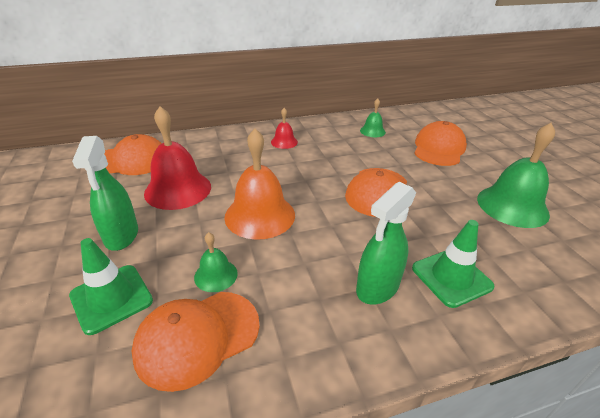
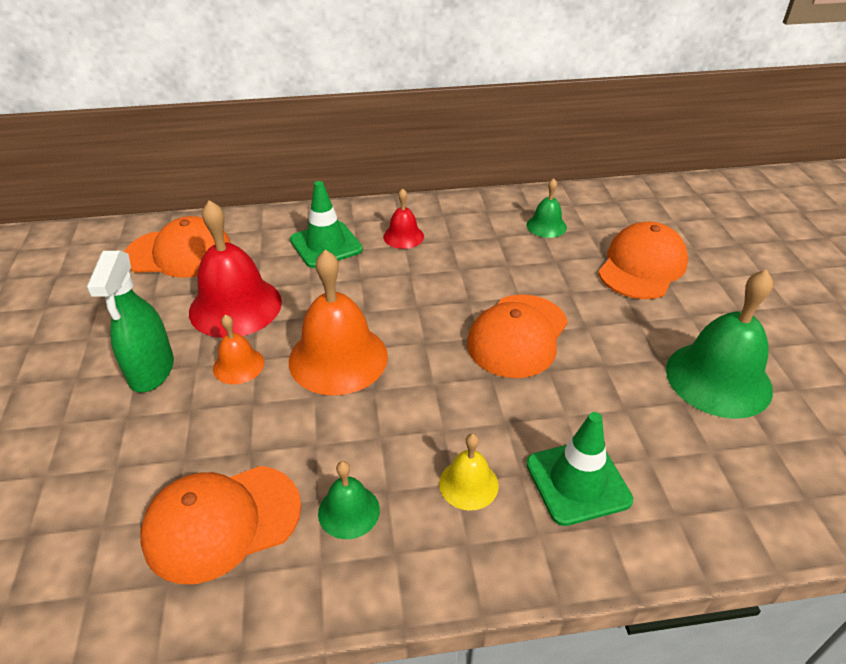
camera: 10 degrees right, 5 degrees up
green traffic cone [69,238,153,335] -> green traffic cone moved to [290,181,363,268]
green bell [194,232,238,292] -> green bell moved to [318,461,380,539]
green spray bottle [356,182,416,305] -> yellow bell [439,434,499,510]
none -> orange bell [213,315,265,384]

